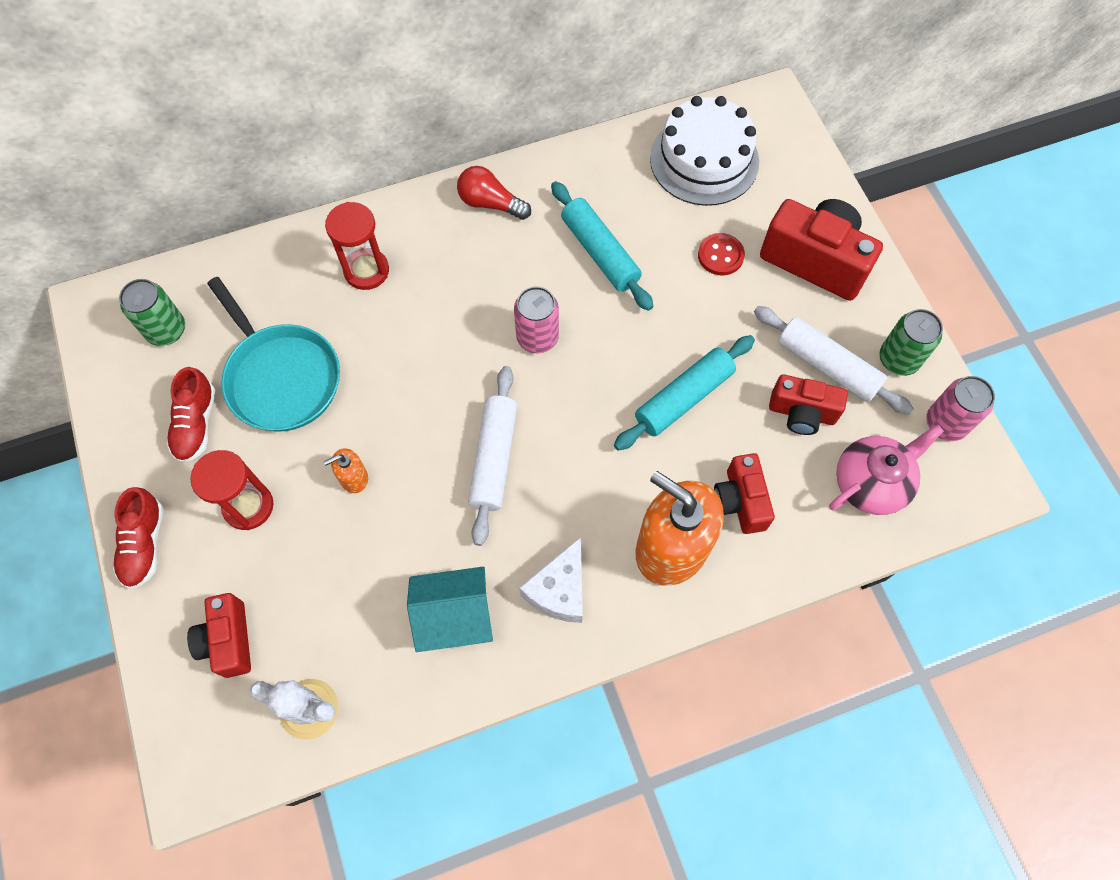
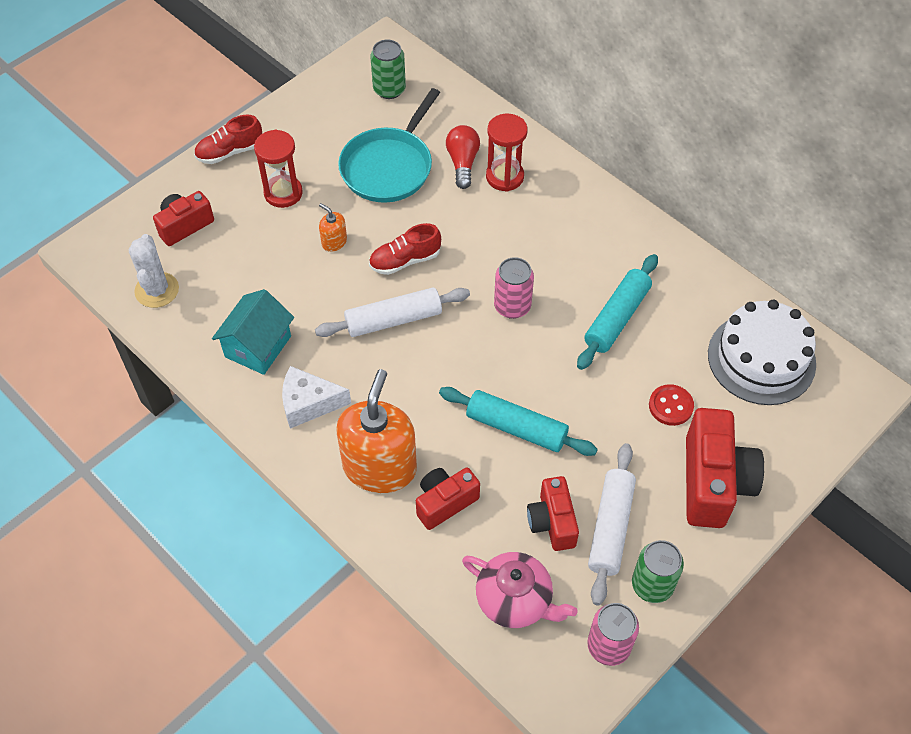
camera: 65 degrees right, 10 degrees down
red shoe [167,367,215,463] -> red shoe moved to [369,223,441,275]
turquoise house [407,567,493,652] -> turquoise house turned 60 degrees clockwise [212,289,294,375]
red light bulb [457,166,531,220] -> red light bulb moved to [446,125,480,189]

